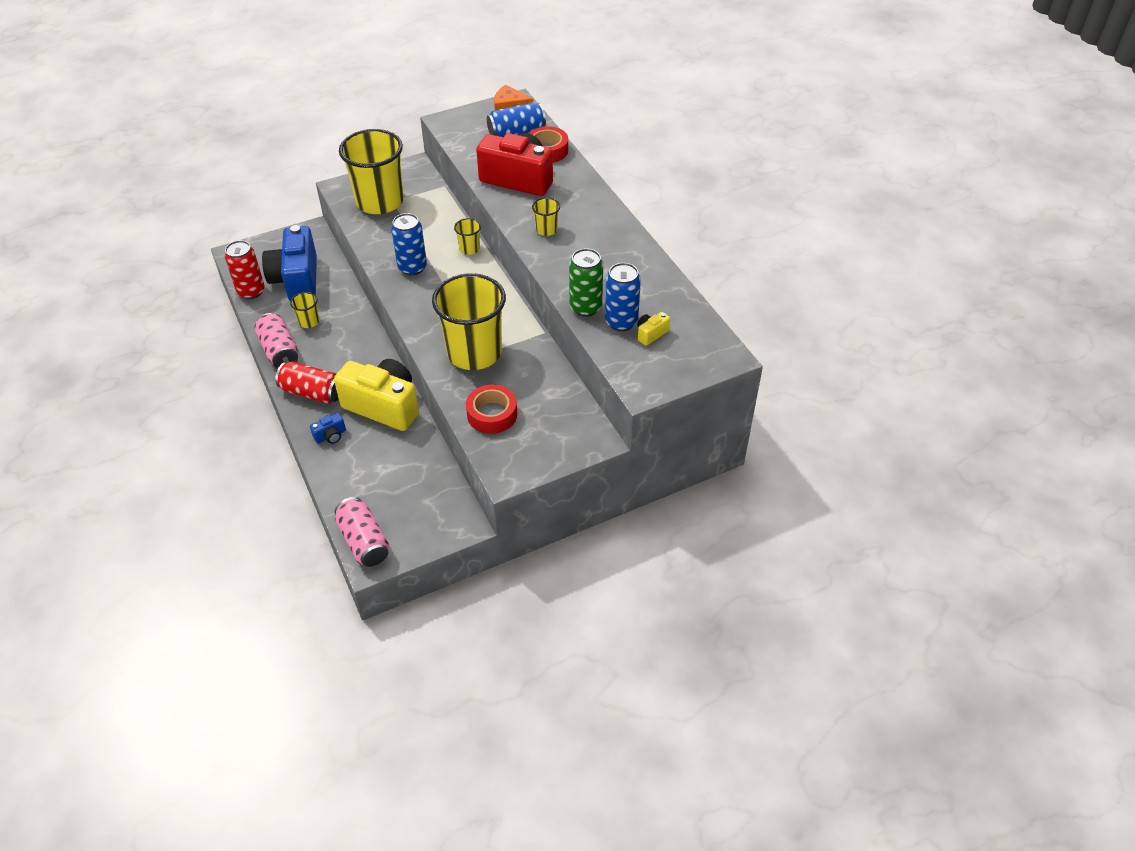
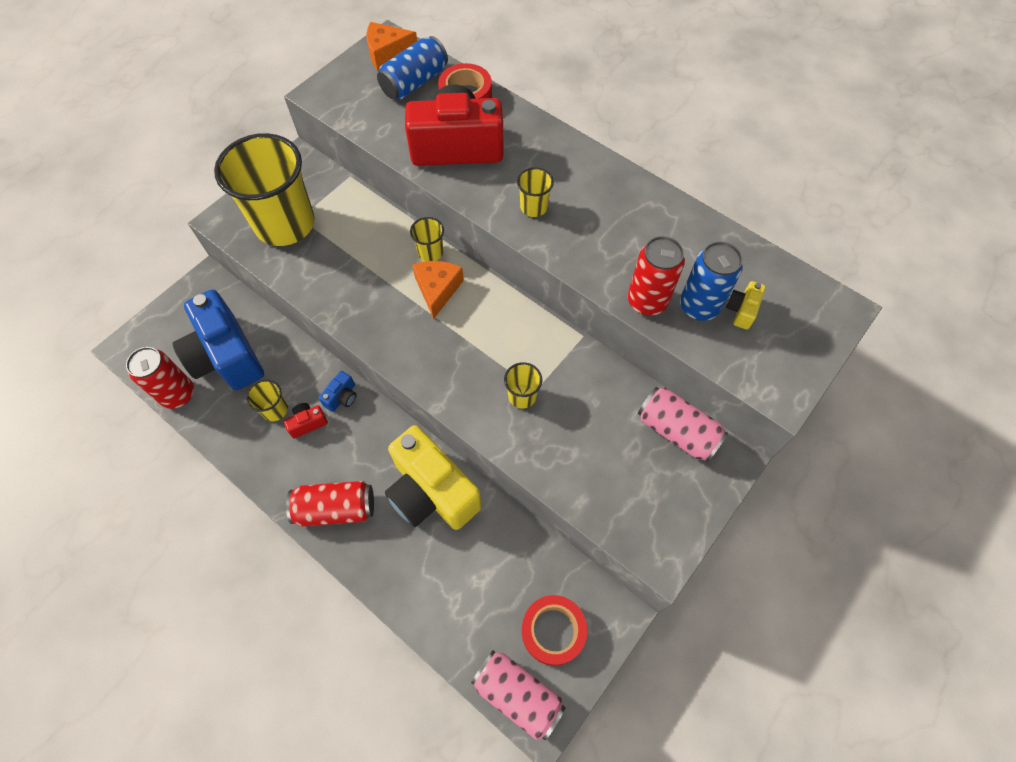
camera: 25 degrees left, 15 degrees up
pink can [254,313,298,368] -> pink can moved to [638,387,729,462]
blue camera [310,413,346,444] -> blue camera moved to [319,371,356,412]
yellow camera [334,359,419,431] -> yellow camera turned 135 degrees counterclockwise [385,425,482,530]
blue can [391,213,427,275] -> none
yellow cup [432,273,506,370] -> yellow cup [504,362,542,409], size x0.42
red tape [466,384,517,434] -> red tape moved to [522,595,587,666]
green can [569,248,603,317] -> red can [628,236,685,315]
none -> red camera [284,403,328,439]
none -> orange cheese [412,261,464,319]

